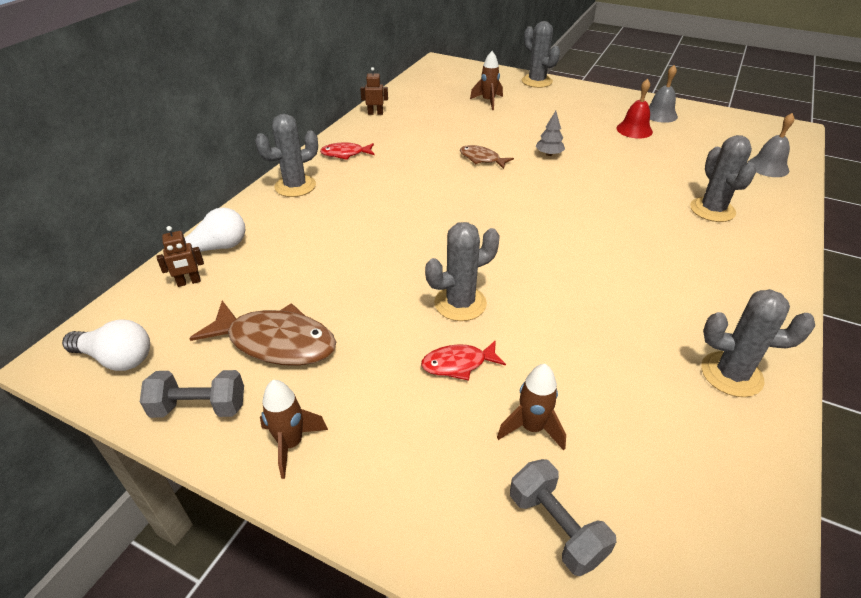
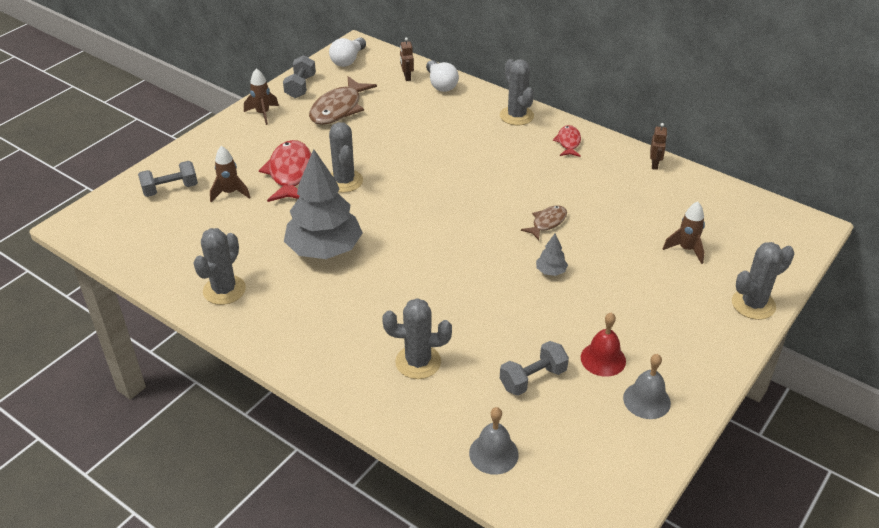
camera: 100 degrees right, 0 degrees up
red fish [421,340,506,381] -> red fish [259,140,311,202], size x1.80
none -> grey tree [284,149,363,259]
none -> grey dumbbell [500,341,569,396]

